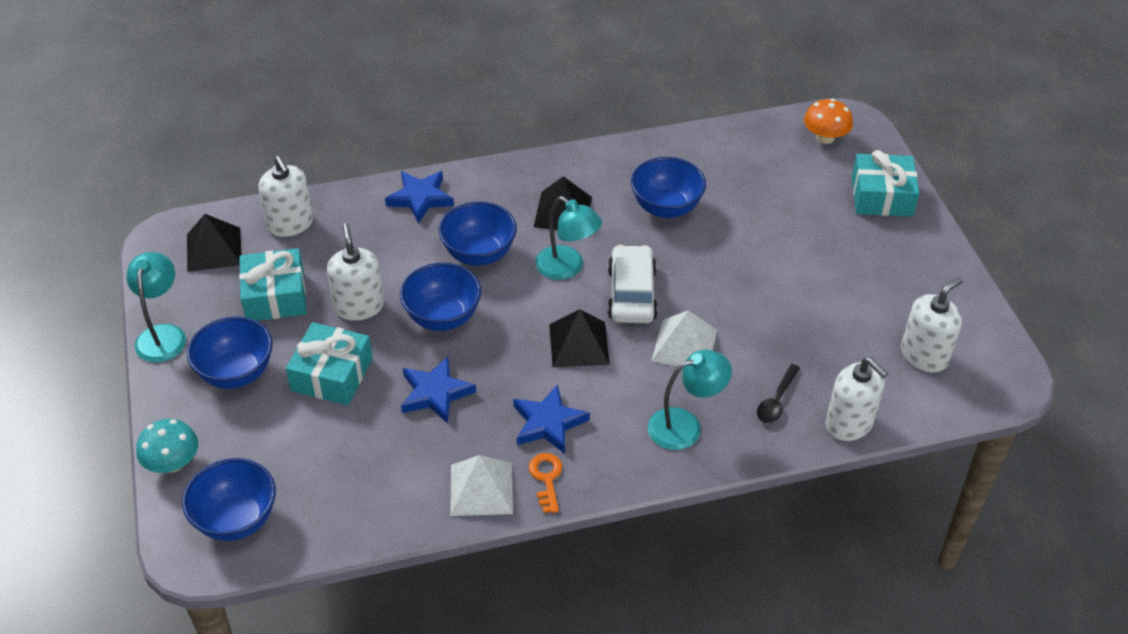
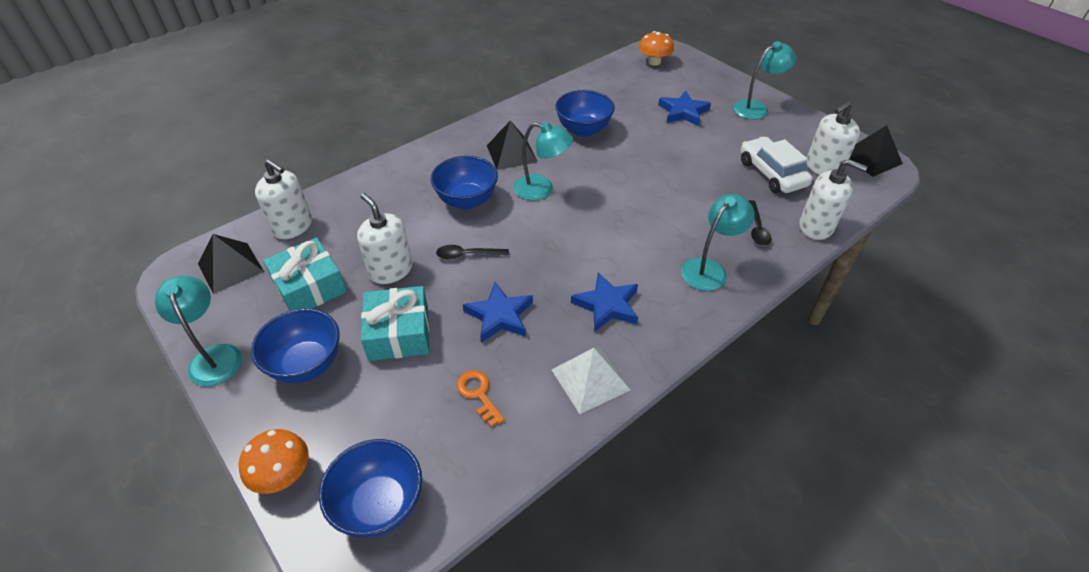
camera: 25 degrees left, 0 degrees up
turquoise mushroom [136,419,198,473] -> orange mushroom [239,429,309,494]
blue star [385,171,454,223] -> blue star moved to [658,91,711,126]
blue bowl [400,263,481,331] -> black spoon [436,245,509,260]
orange key [529,453,562,513] -> orange key moved to [457,370,504,427]
black pyramid [549,309,610,367] -> black pyramid moved to [849,125,903,177]
white car [608,245,658,323] -> white car moved to [741,137,812,193]
white pyramid [651,310,717,366] -> none
turquoise gift [852,150,919,216] -> none
white soap dispenser [901,277,963,373] -> white soap dispenser turned 150 degrees counterclockwise [807,101,860,175]
none -> turquoise lamp [733,41,797,120]

